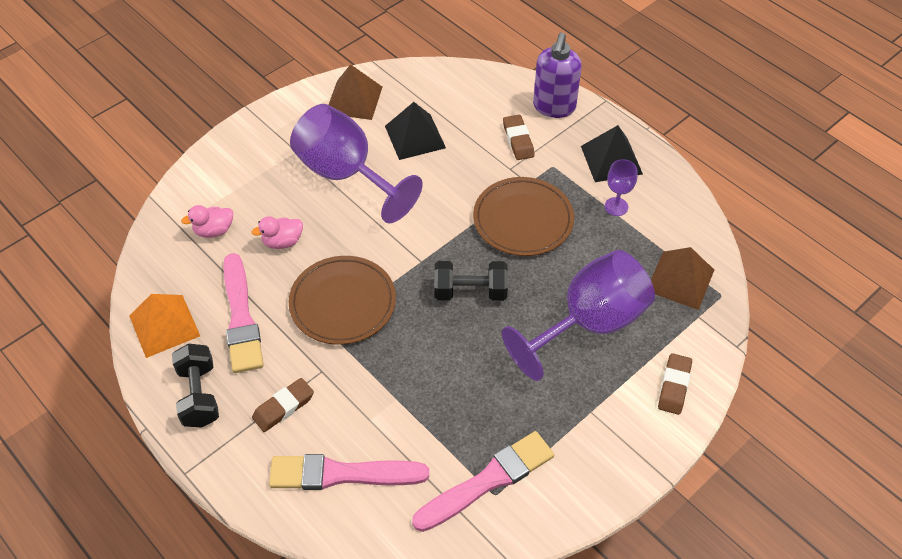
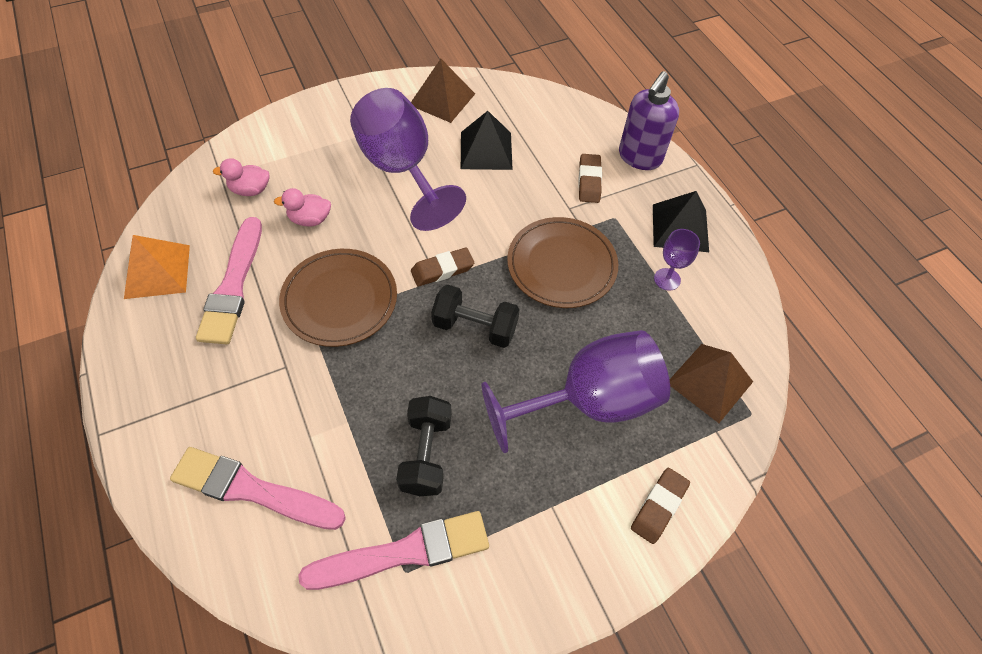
camera: 15 degrees right, 5 degrees up
black dumbbell [172,344,219,427] -> black dumbbell moved to [396,396,452,496]
brown eraser [252,378,314,432] -> brown eraser moved to [411,247,474,286]

